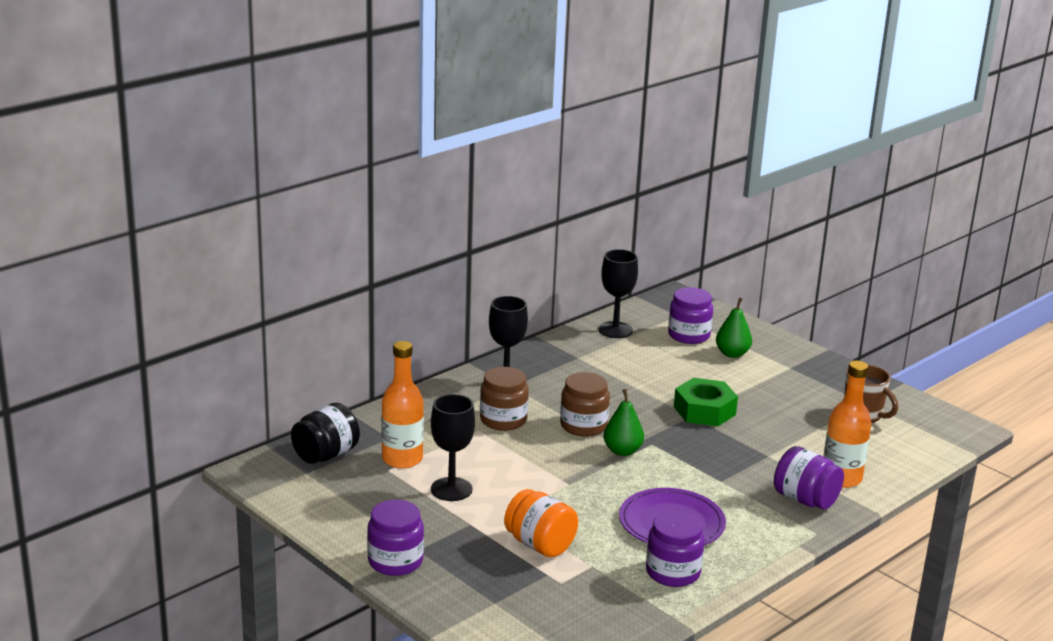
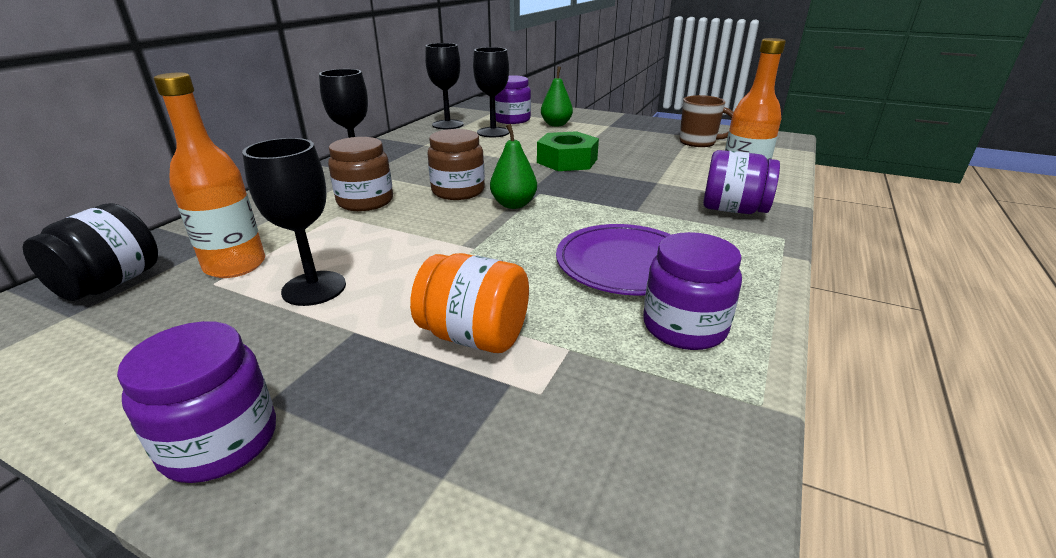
camera: 20 degrees left, 5 degrees up
none -> black goblet [473,47,509,138]

